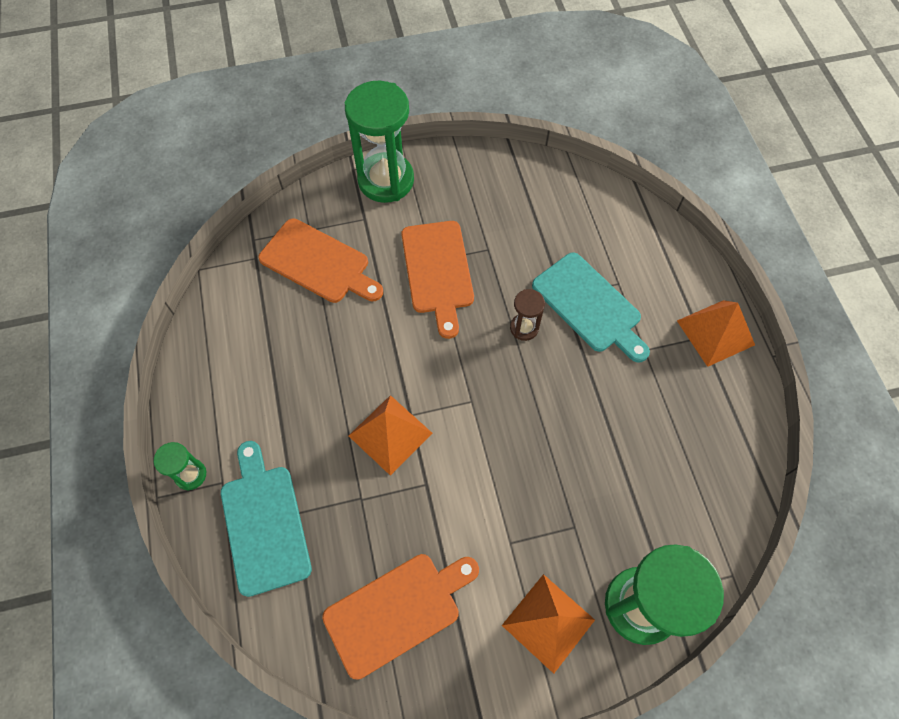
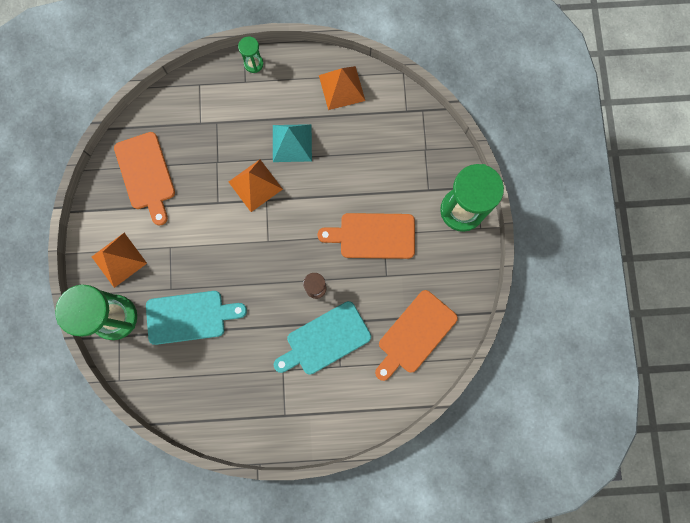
camera: 100 degrees right, 15 degrees up
turquoise cutting board [221,441,312,597] -> turquoise cutting board moved to [146,291,247,345]
orange cutting board [258,218,383,303] -> orange cutting board moved to [375,290,458,381]
orange pyramid [677,300,755,367] -> orange pyramid moved to [319,66,365,110]
none -> turquoise pyramid [273,124,312,162]

